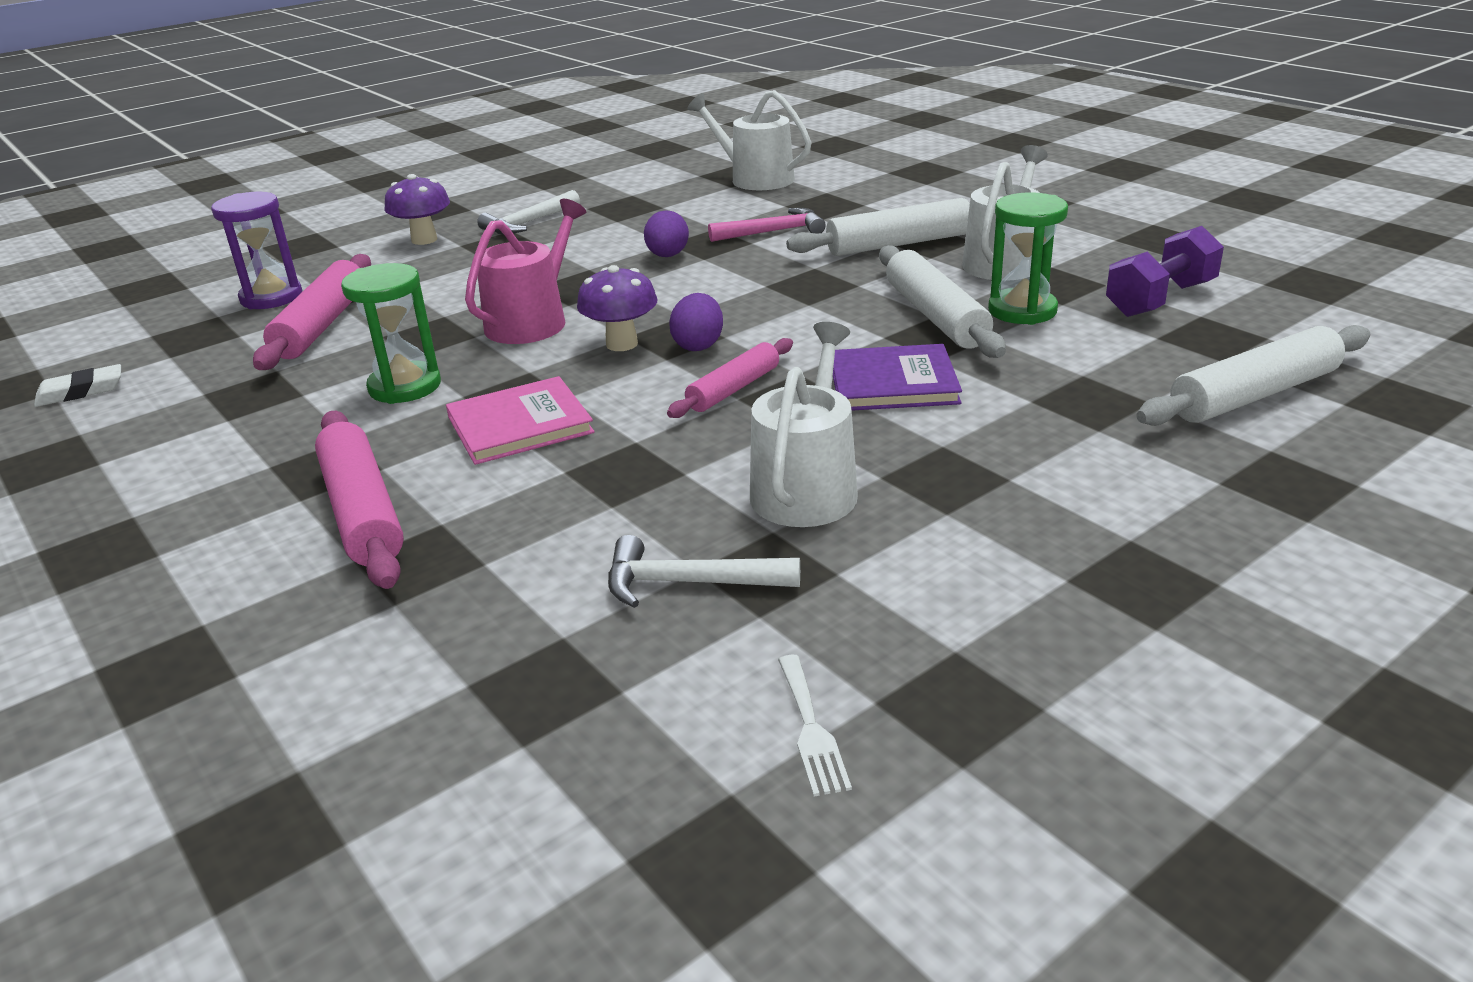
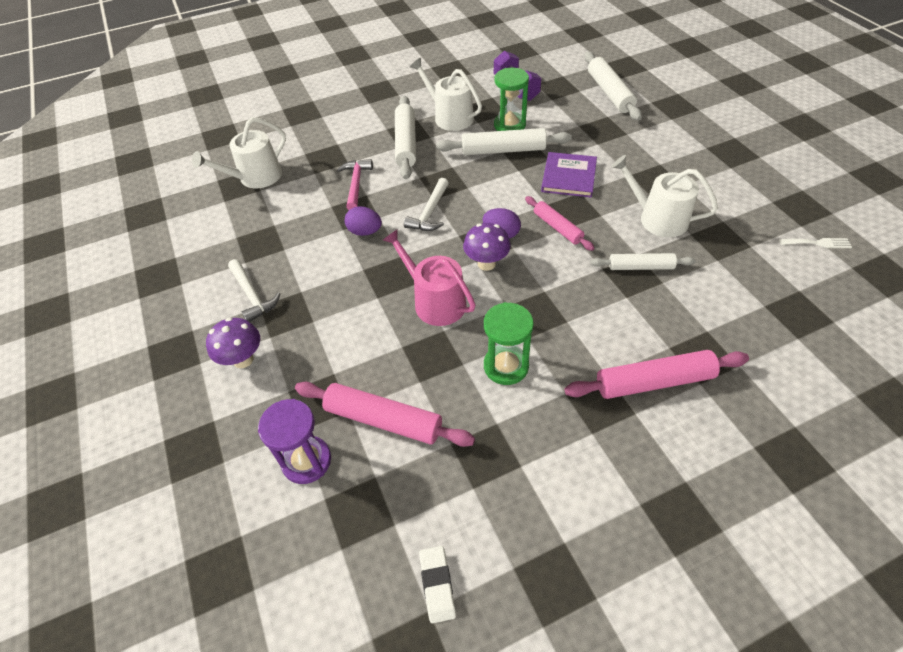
camera: 75 degrees left, 20 degrees up
pink book [446,376,594,465] -> none
white hammer [608,535,800,608] -> white hammer moved to [404,178,449,231]
none -> white rolling pin [590,253,696,270]

